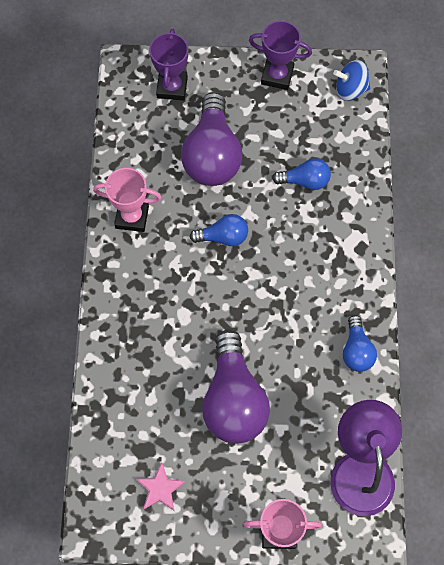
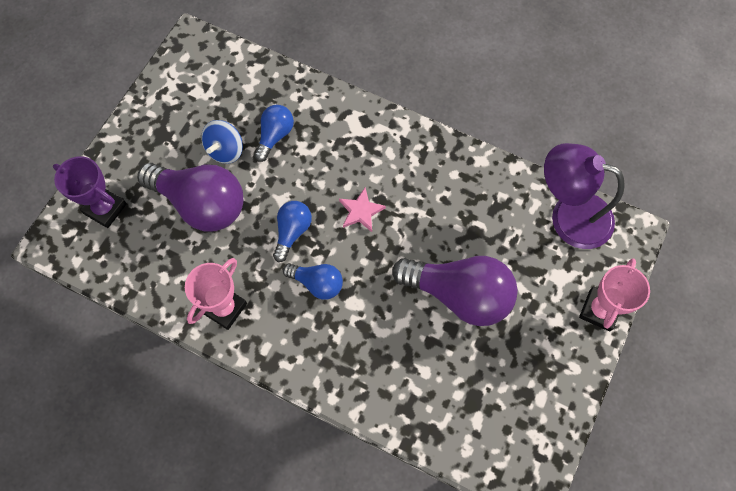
camera: 65 degrees left, 0 degrees up
pink star [136,463,186,511] -> pink star moved to [339,187,386,232]
purple trophy [249,21,312,90] -> none
blue spinning top [333,60,370,101] -> blue spinning top moved to [201,120,243,164]
blue light bulb [343,315,377,372] -> blue light bulb moved to [283,263,343,300]

